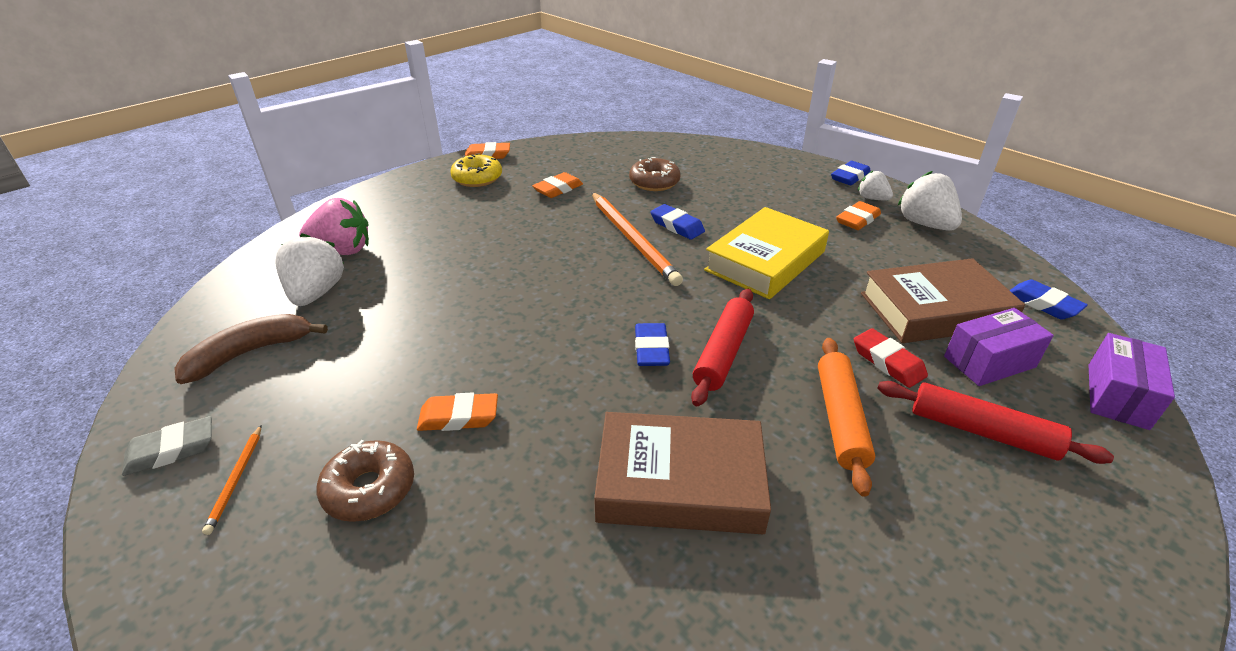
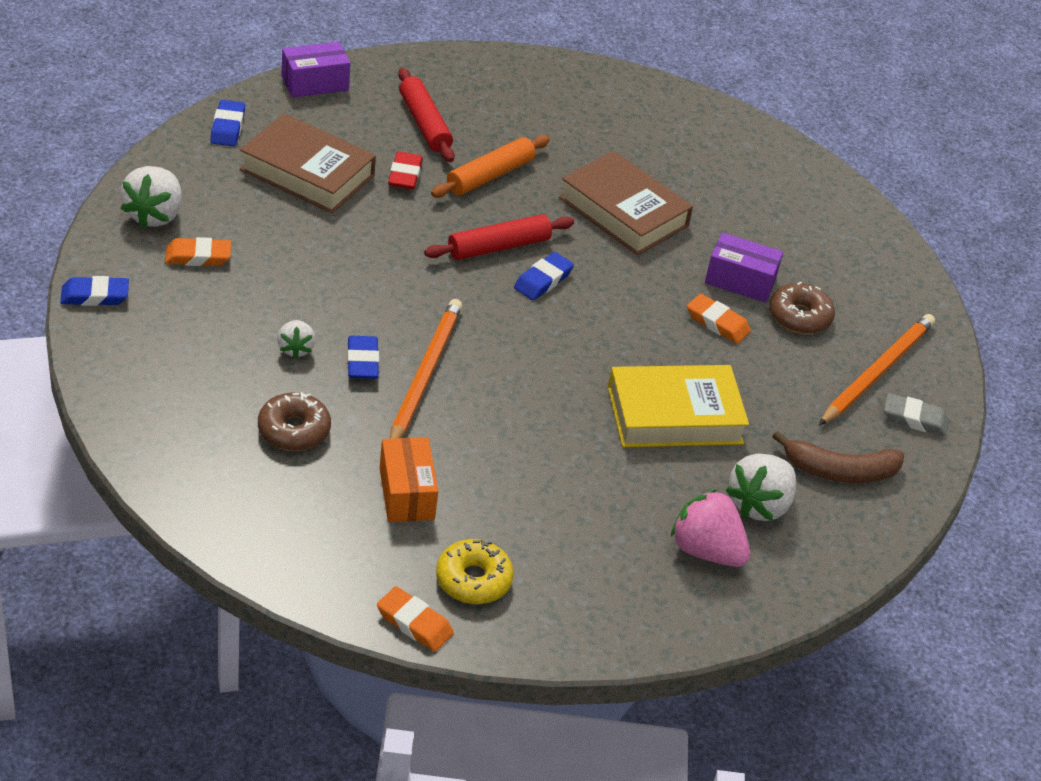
camera: 145 degrees left, 5 degrees up
orange pencil [202,425,261,535] -> orange pencil [819,314,935,425], size x2.17
orange eraser [532,172,583,198] -> orange box [380,437,438,522]
yellow book [704,207,829,299] -> yellow book moved to [608,365,749,447]
white strawberry [858,170,893,200] -> white strawberry moved to [277,320,315,359]
purple box [944,308,1054,386] -> purple box moved to [705,233,783,303]

